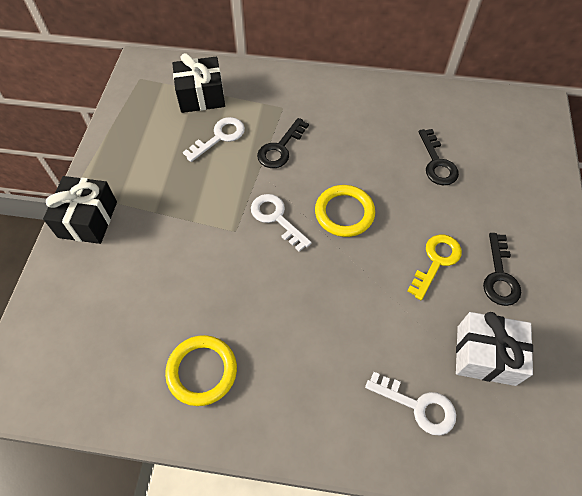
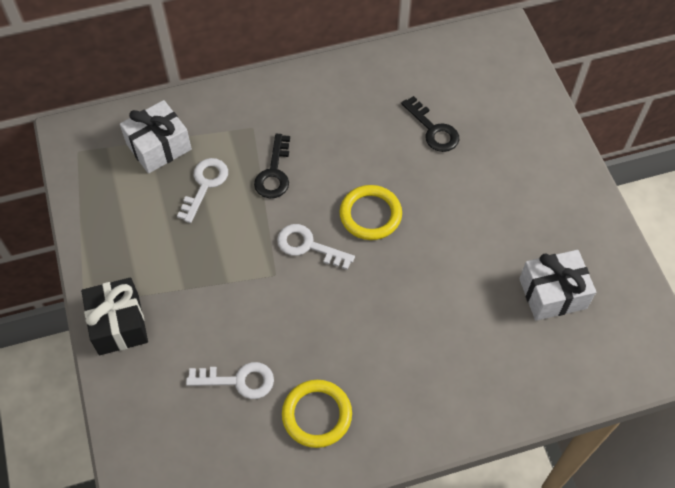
camera: 25 degrees left, 0 degrees up
black gift [172,53,225,113] -> white gift [120,100,192,174]
white key [365,372,456,435] -> white key moved to [186,362,274,399]
yellow key [407,234,462,300] -> none
black key [483,233,521,306] -> none

